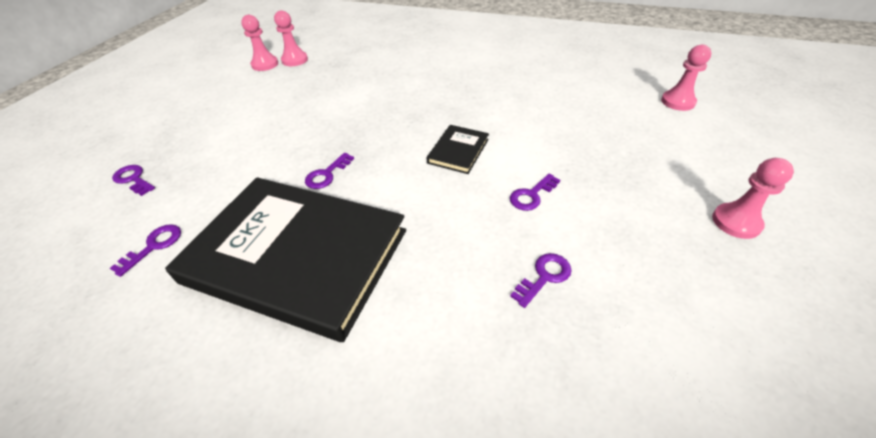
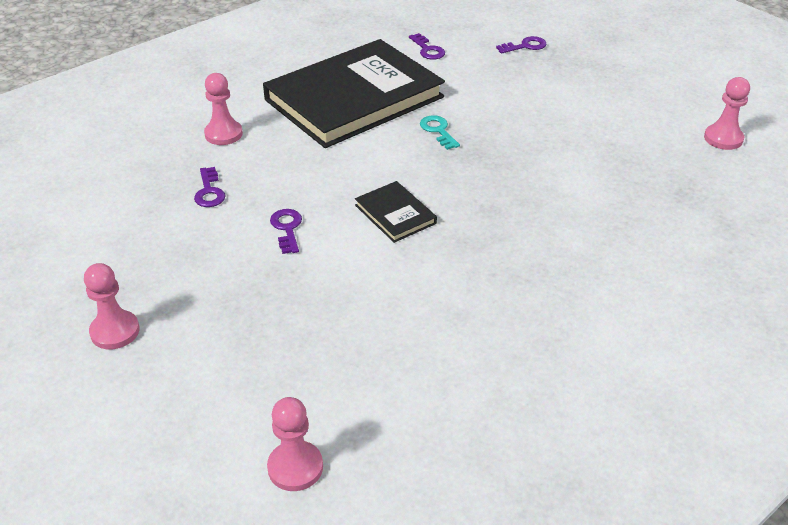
camera: 120 degrees right, 5 degrees down
pink pawn [274,10,308,66] -> pink pawn moved to [204,73,243,145]
purple key [305,153,354,189] -> turquoise key [420,115,460,150]

